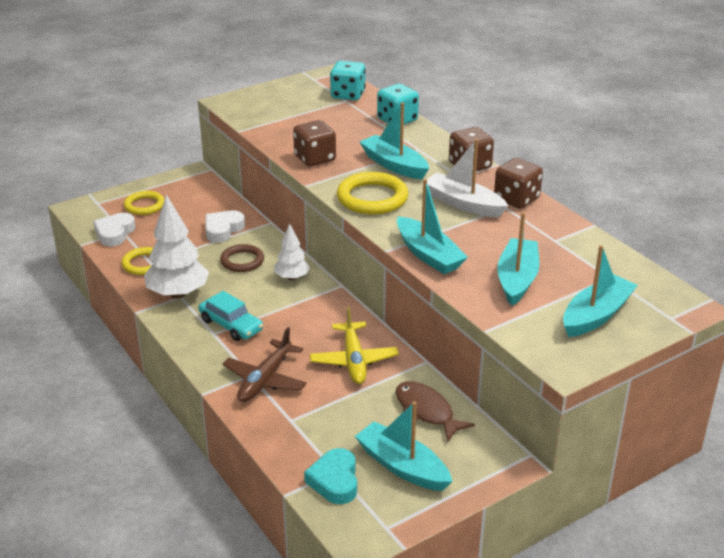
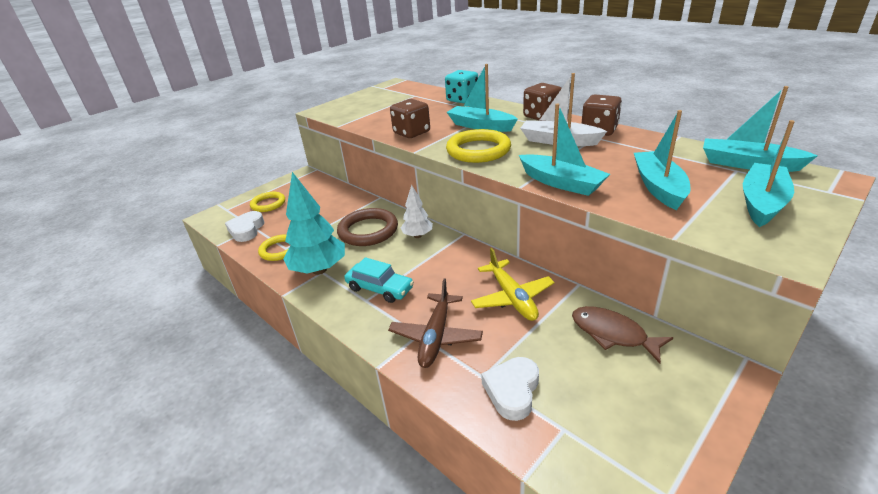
camera: 10 degrees left, 0 degrees up
white tree [144,194,209,299] -> turquoise tree [283,172,345,275]
white heart [205,211,245,243] -> white heart moved to [481,357,539,421]
brown ring [220,244,264,272] -> brown ring [337,208,398,246], size x1.55
turquoise heart [304,448,357,504] -> none
turquoise dice [330,61,366,100] -> none
turquoise boat [355,401,452,491] -> turquoise boat moved to [703,86,818,172]

